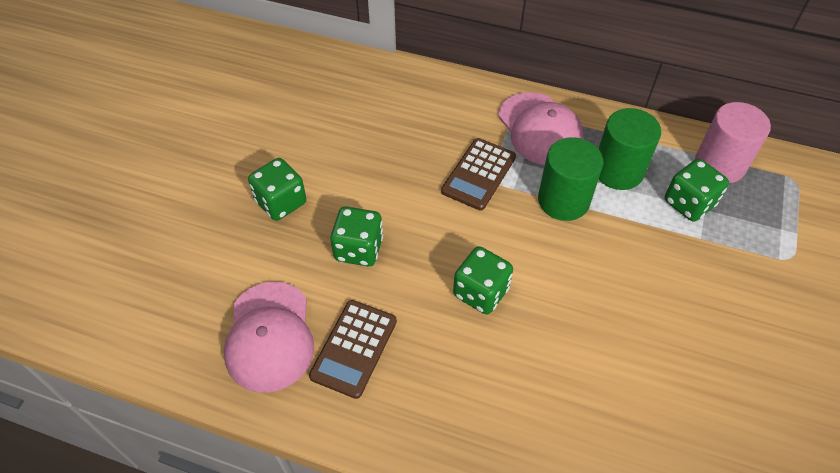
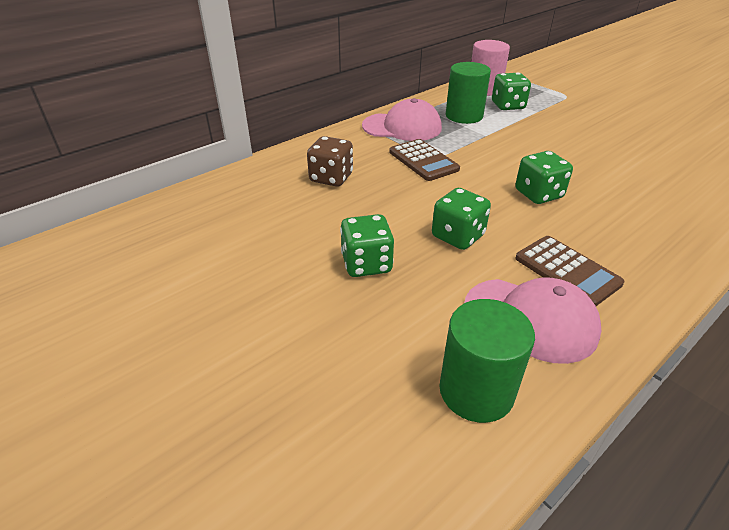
camera: 60 degrees left, 15 degrees down
green cylinder [538,137,603,221] -> green cylinder moved to [439,299,535,423]
none -> brown dice [307,136,353,187]

